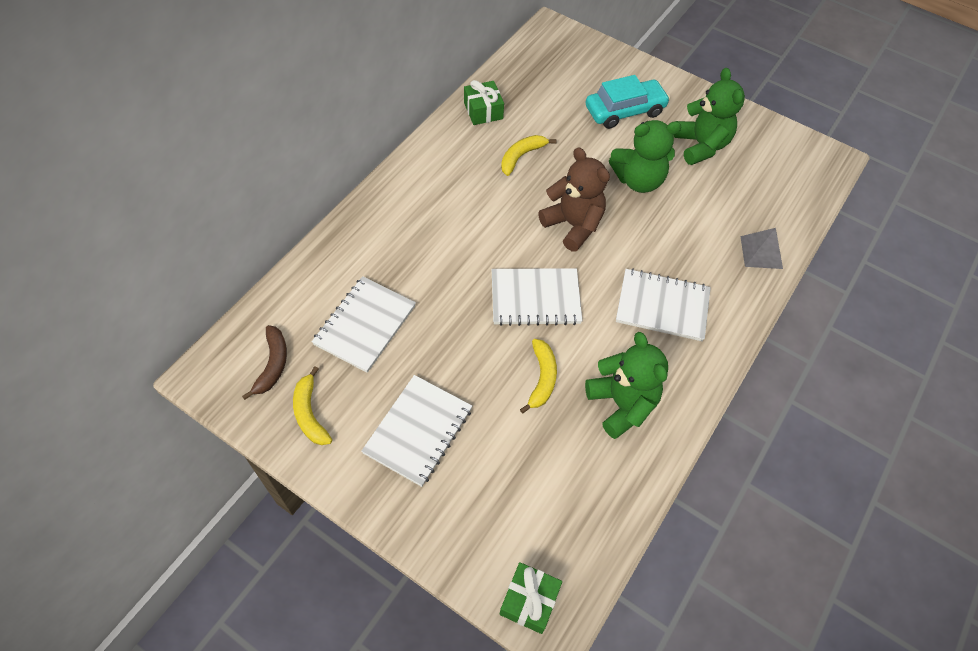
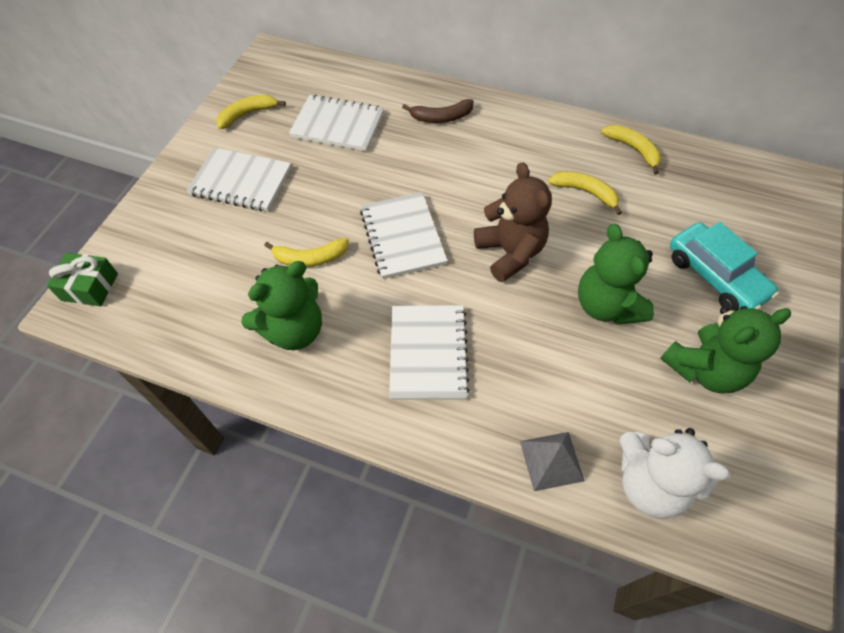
camera: 80 degrees right, 0 degrees up
brown banana [242,325,287,400] -> brown banana moved to [402,99,474,123]
green gift [464,80,504,125] -> yellow banana [601,125,661,175]
brown teddy bear [538,147,610,252] -> brown teddy bear turned 60 degrees counterclockwise [474,162,552,283]
none -> white teddy bear [619,428,730,519]

